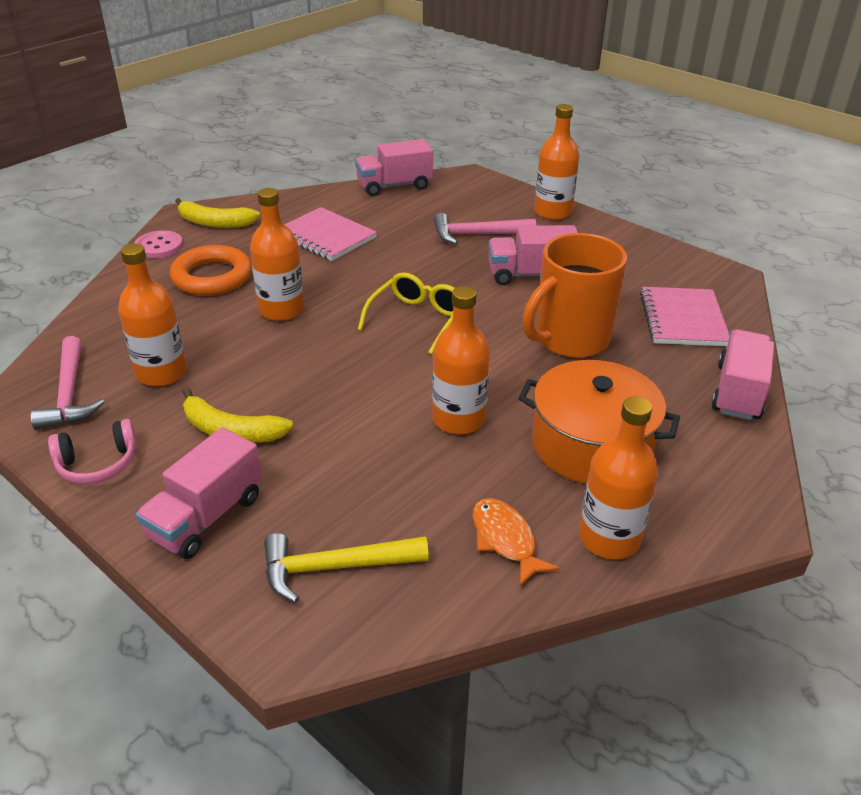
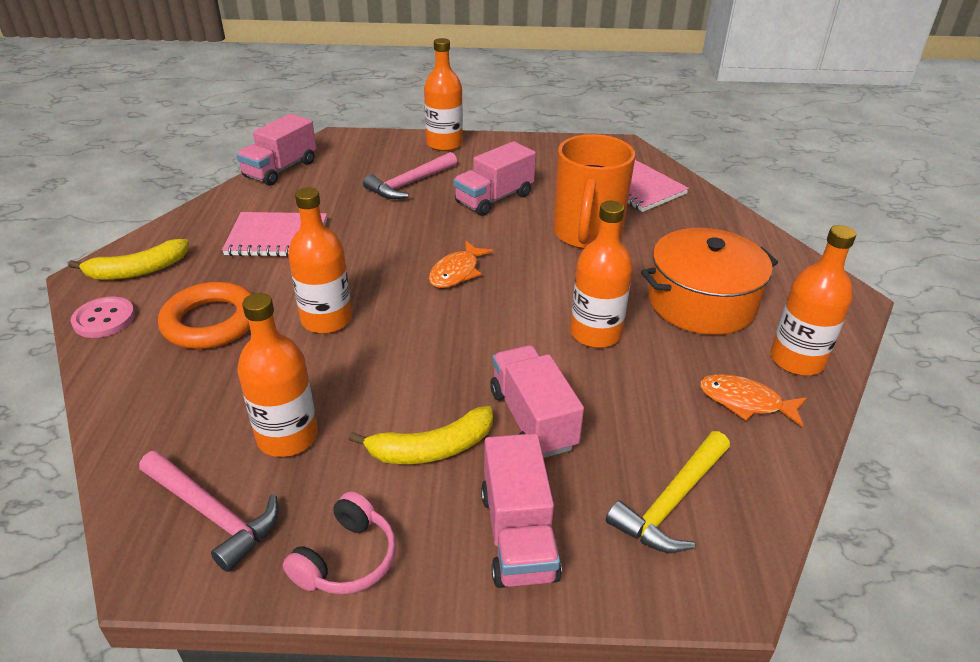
camera: 40 degrees left, 0 degrees up
yellow glasses [358,272,455,354] -> orange fish [429,241,493,288]
pink truck [712,329,774,420] -> pink truck moved to [490,345,584,458]

